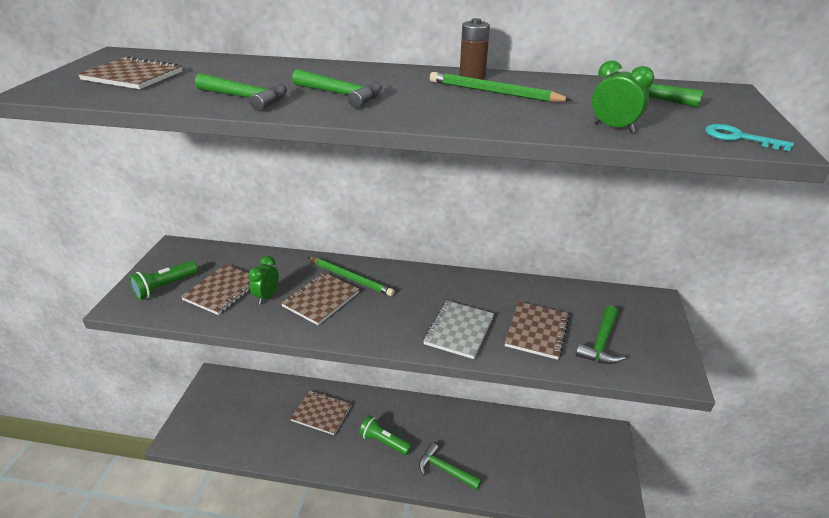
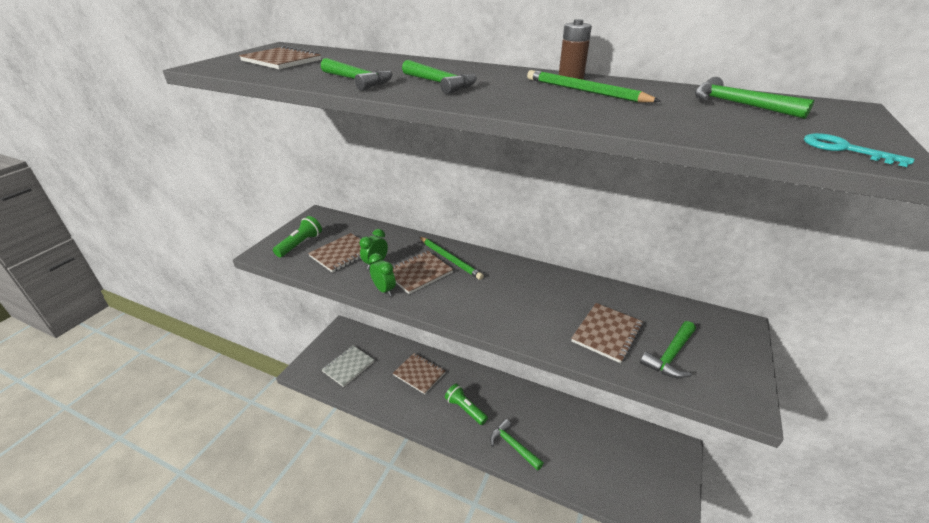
camera: 15 degrees right, 0 degrees up
green flashlight [129,261,198,300] -> green flashlight turned 150 degrees clockwise [273,216,322,257]
grey notebook [423,300,494,359] -> grey notebook moved to [321,345,375,387]
green clock [592,60,654,133] -> green clock moved to [369,253,396,296]

